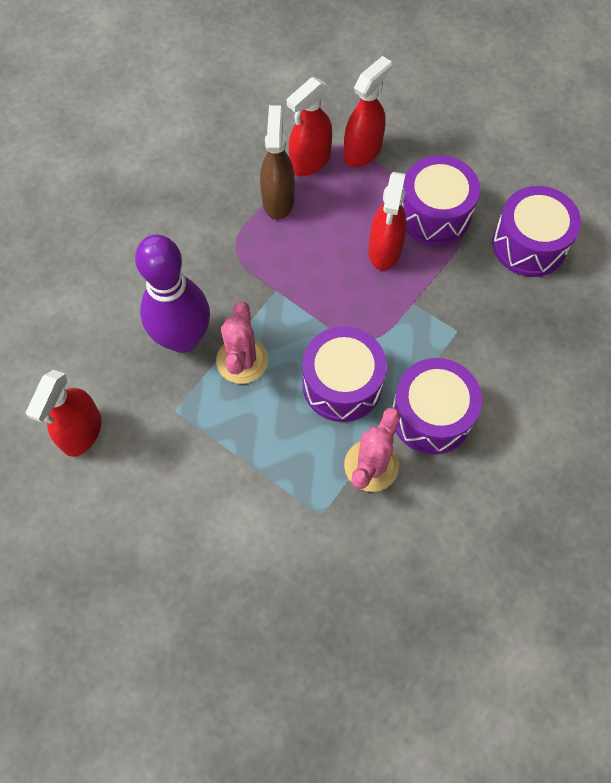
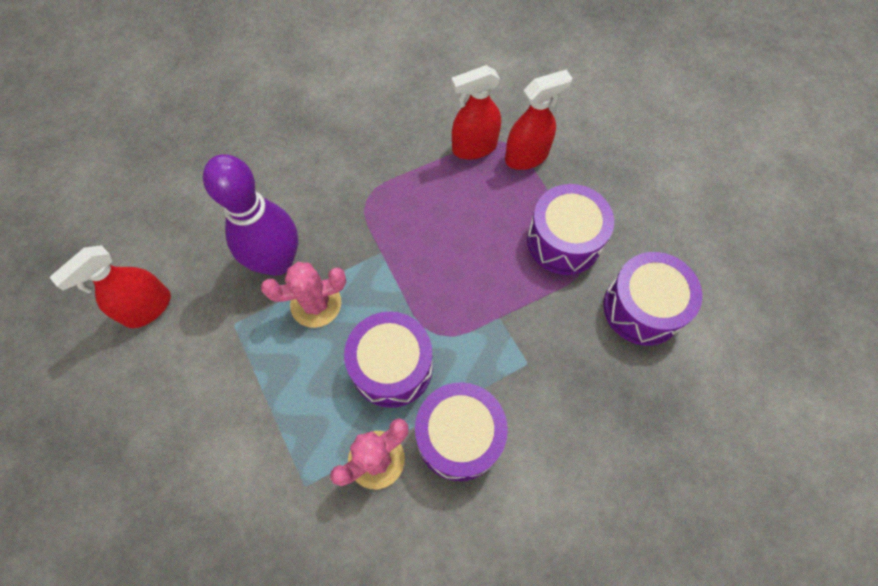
camera: 25 degrees right, 0 degrees up
pink cactus [216,302,268,384] -> pink cactus turned 45 degrees clockwise [261,262,346,328]
brown spray bottle [260,105,295,220] -> none
red spray bottle [368,172,407,270] -> none

